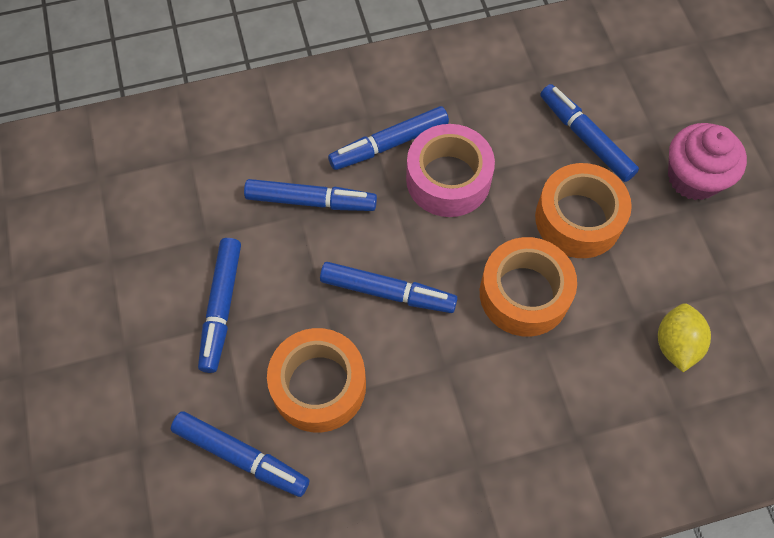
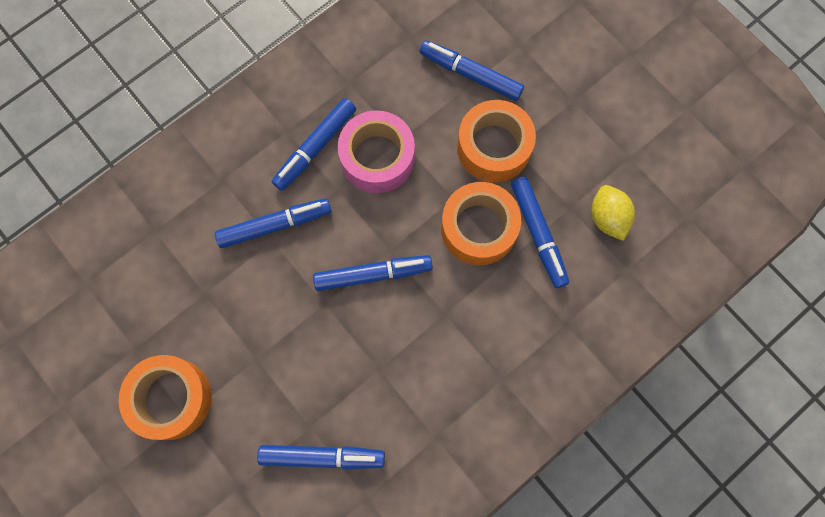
camera: 25 degrees left, 10 degrees up
blue marker [198,238,241,373] -> blue marker moved to [511,177,569,288]
orange tape [267,328,366,433] -> orange tape moved to [119,355,212,440]
pink cupcake [668,123,747,200] -> none

